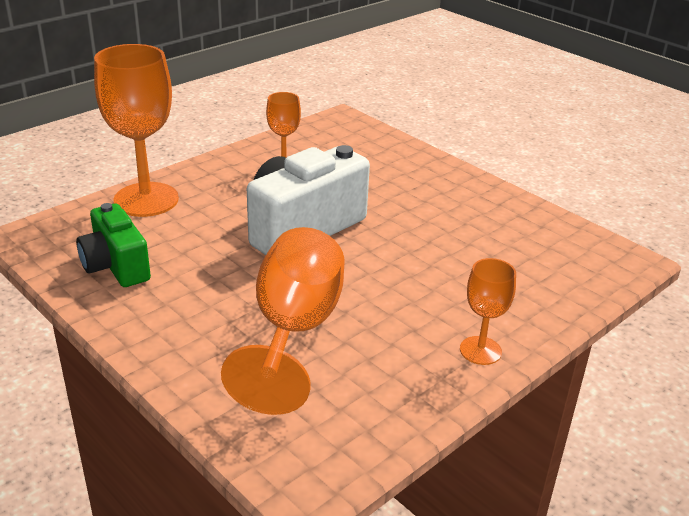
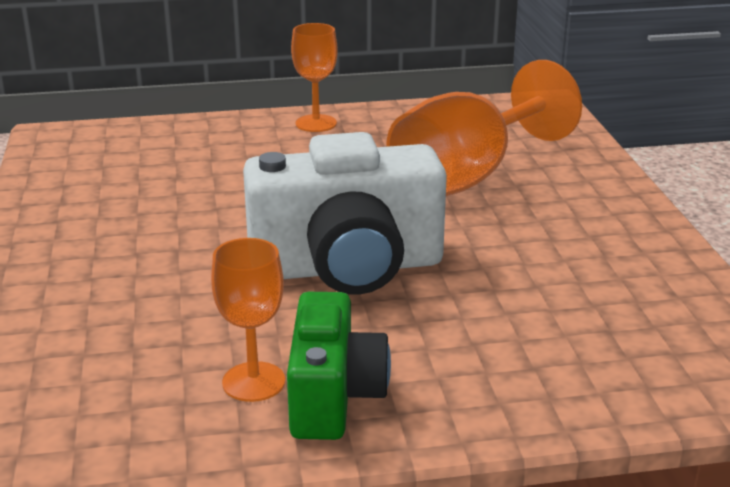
camera: 145 degrees left, 5 degrees down
green camera [76,203,151,287] -> green camera moved to [287,292,391,440]
orange goblet [94,44,179,217] -> none

